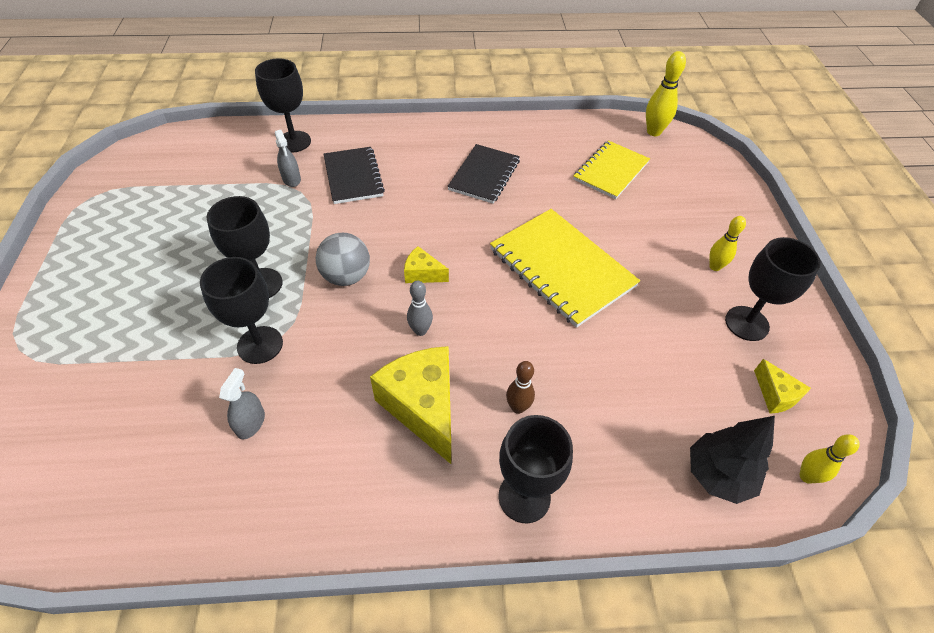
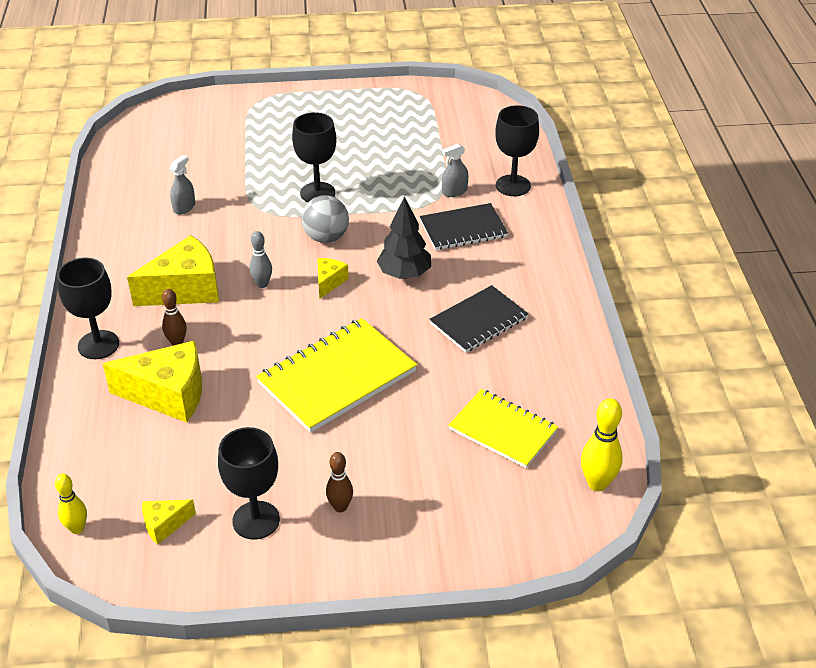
camera: 90 degrees right, 10 degrees down
black goblet [200,257,283,364] -> none
grey spray bottle [219,368,265,440] -> grey spray bottle turned 75 degrees counterclockwise [170,155,195,214]
black notebook [447,144,520,204] -> black notebook turned 60 degrees counterclockwise [429,285,529,353]
black tree [690,416,775,504] -> black tree moved to [377,196,431,279]
yellow bowling pin [709,216,746,271] -> brown bowling pin [326,452,353,512]
none -> yellow cheese [103,341,202,423]

